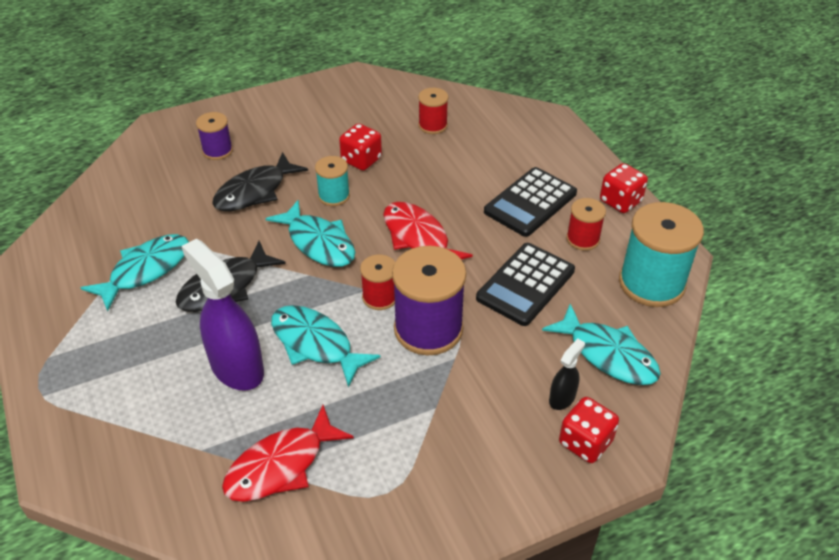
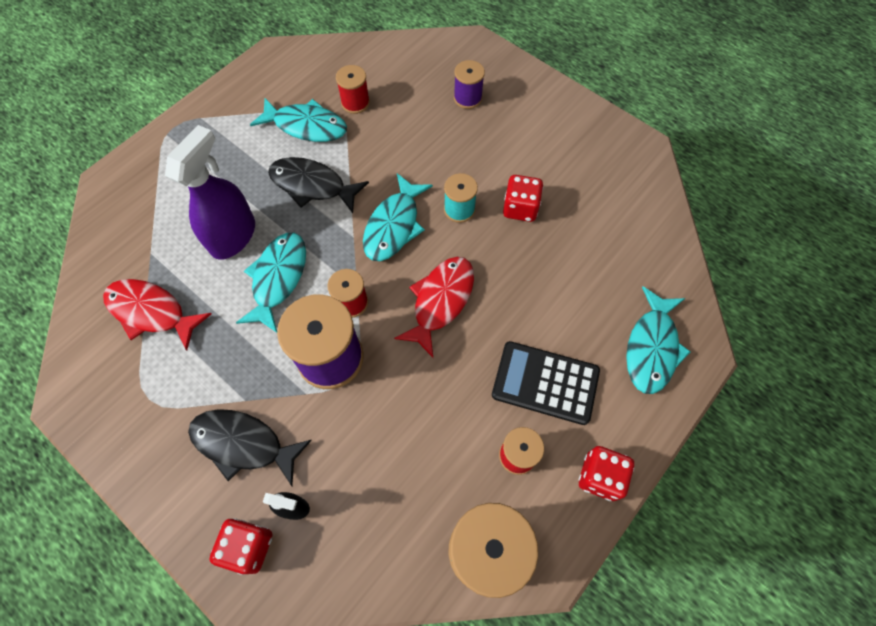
camera: 65 degrees right, 20 degrees up
black fish [212,152,308,211] -> black fish moved to [188,409,312,486]
red spool [418,88,448,134] -> red spool moved to [336,65,370,114]
black calculator [476,243,575,326] -> none
turquoise fish [542,304,661,385] -> turquoise fish moved to [626,287,691,394]

